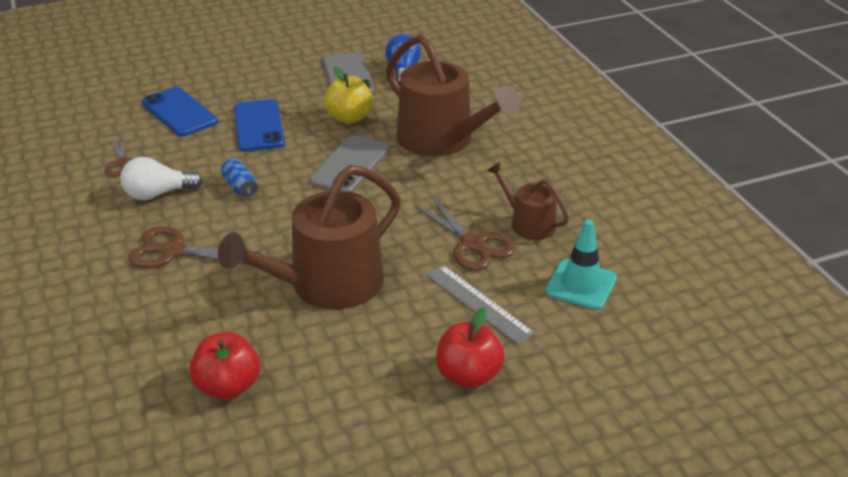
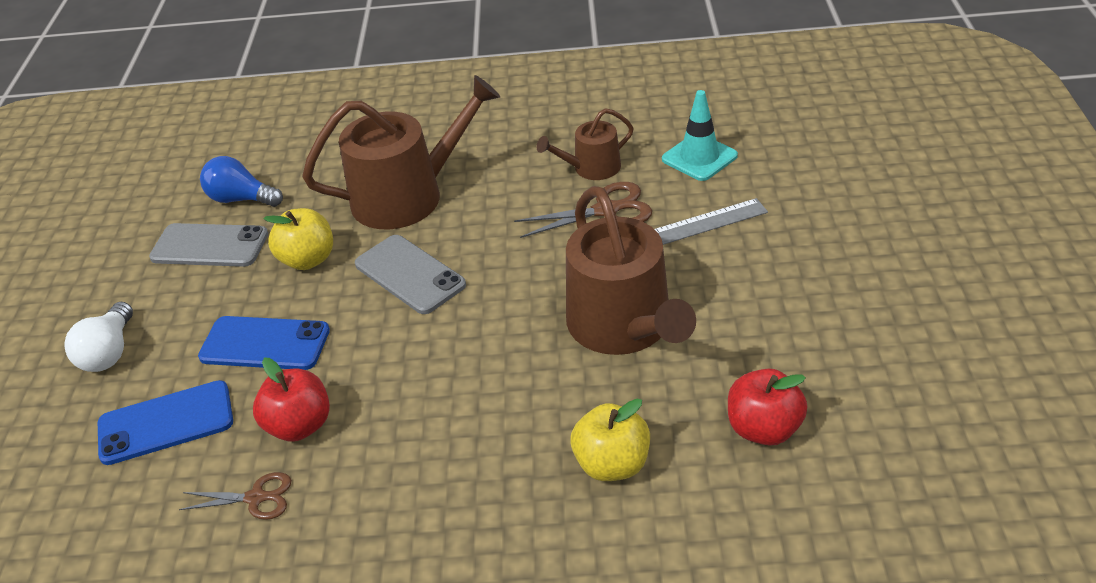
camera: 65 degrees left, 5 degrees up
white light bulb [120,157,203,200] -> white light bulb moved to [64,302,133,372]
brown scissors [128,226,260,268] -> none
blue can [221,159,258,198] -> none
red apple [436,307,504,388] -> red apple moved to [253,358,330,442]
none -> yellow apple [570,399,650,481]

